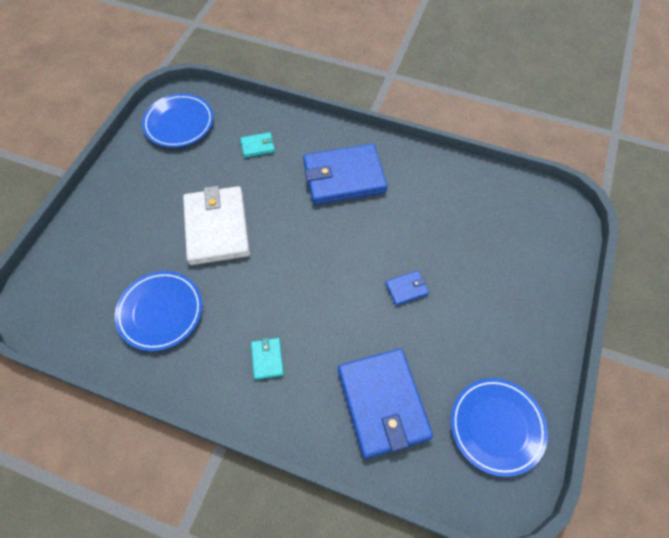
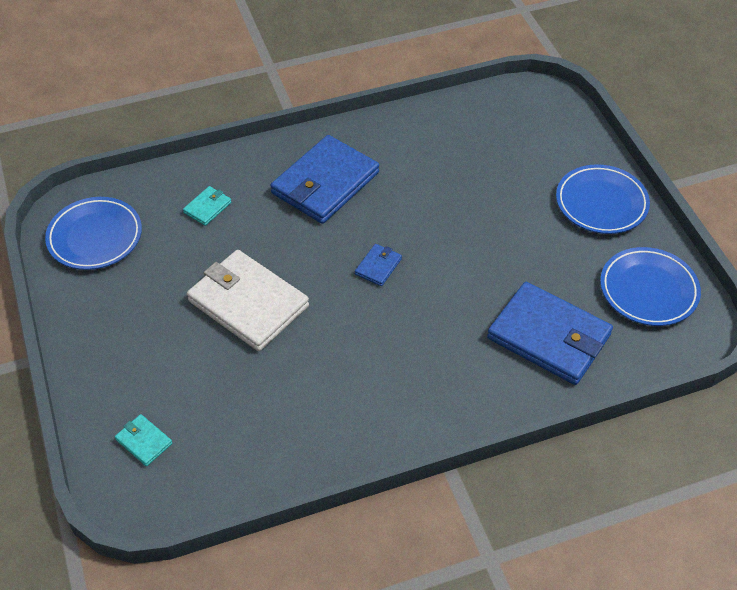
camera: 40 degrees left, 10 degrees down
blue plate [115,271,202,351] -> blue plate moved to [556,164,650,234]
turquoise wallet [251,338,284,380] -> turquoise wallet moved to [115,414,172,466]
blue wallet [385,271,429,306] -> blue wallet moved to [355,244,402,286]

